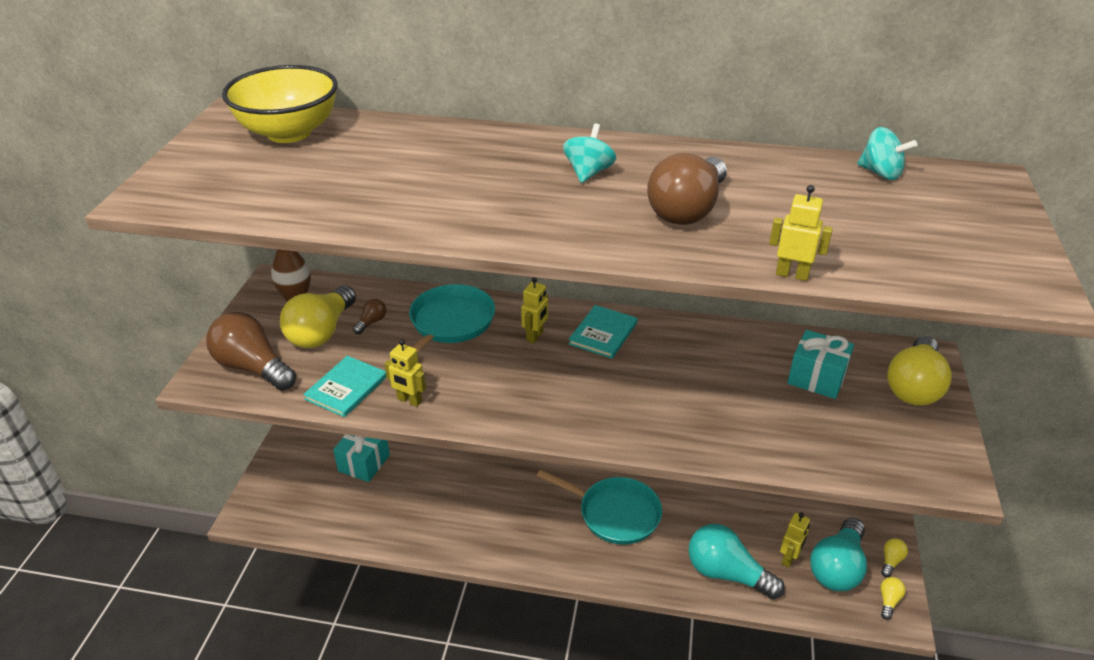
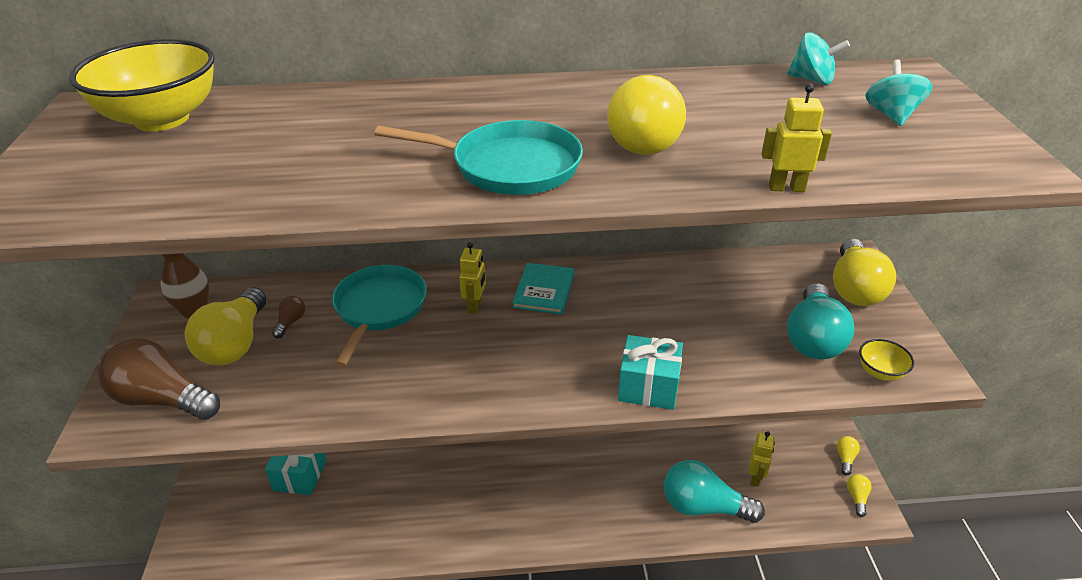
camera: 15 degrees left, 0 degrees up
turquoise book [303,356,387,417] -> none
yellow robot [384,339,426,407] -> none
turquoise pan [537,470,662,545] -> turquoise pan moved to [374,120,583,195]
turquoise spinning top [563,124,616,183] -> turquoise spinning top moved to [866,60,933,126]
brown light bulb [647,153,727,225] -> yellow light bulb [607,75,686,155]
turquoise gift [787,330,854,399] -> turquoise gift moved to [618,335,683,410]
turquoise light bulb [810,518,867,591] -> turquoise light bulb moved to [787,283,854,360]
none -> yellow bowl [859,339,914,381]

